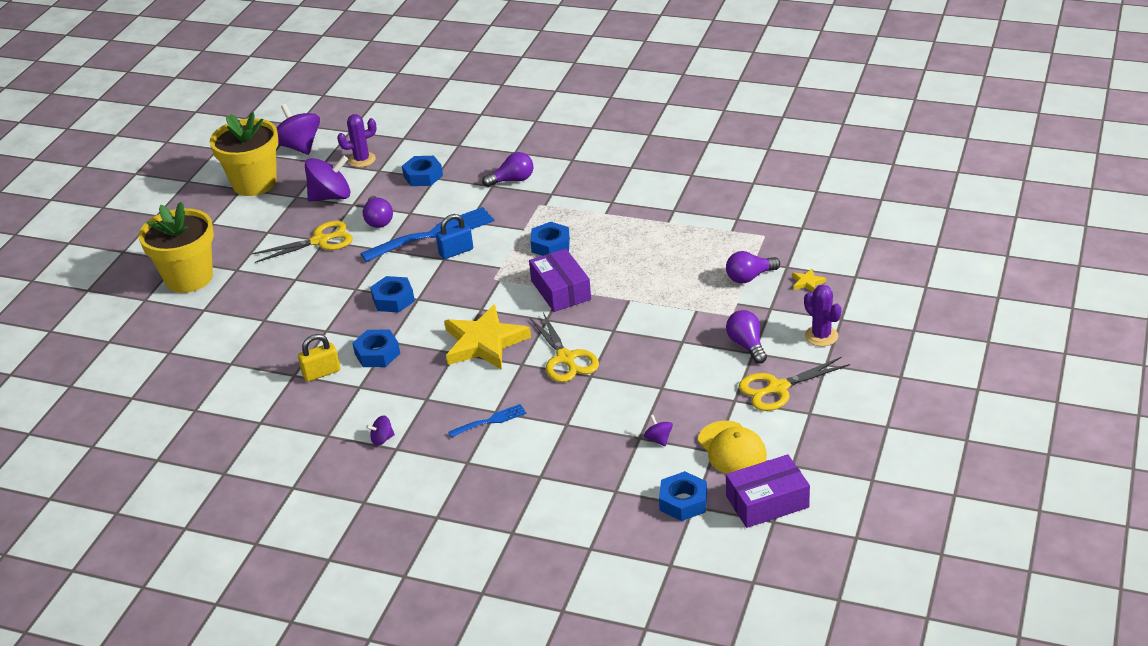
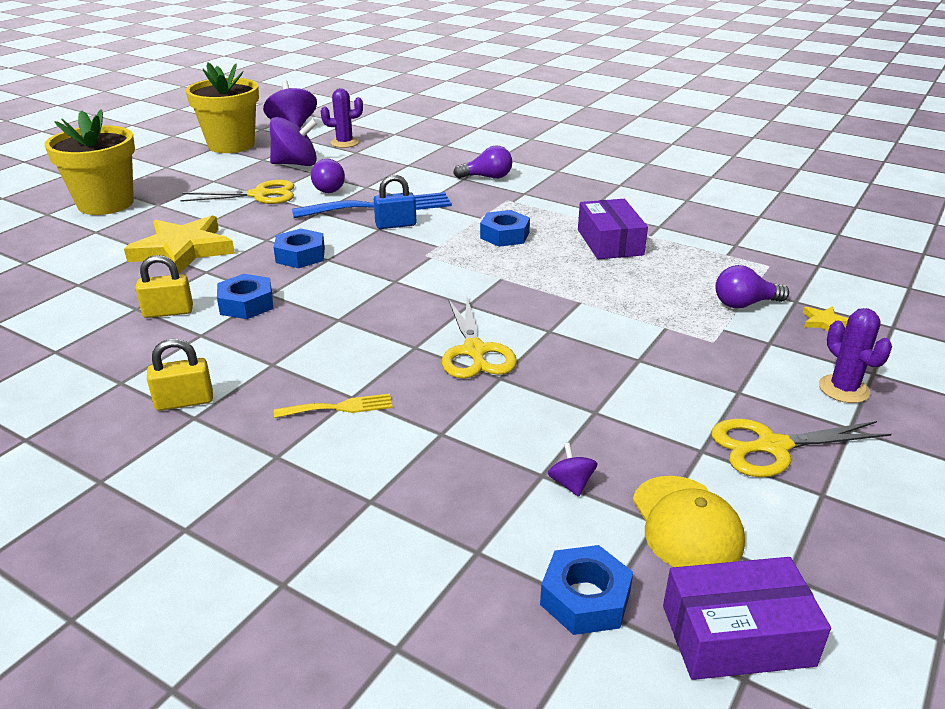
camera: 10 degrees right, 5 degrees down
purple spinning top [366,415,395,446] -> yellow padlock [147,339,213,411]
blue nut [402,156,443,186] -> none
yellow star [444,304,531,370] -> yellow star moved to [124,216,235,274]
blue fork [448,404,527,438] -> yellow fork [274,394,393,418]
purple box [529,249,591,312] -> purple box moved to [578,199,648,259]
purple light bulb [726,310,767,364] -> none

